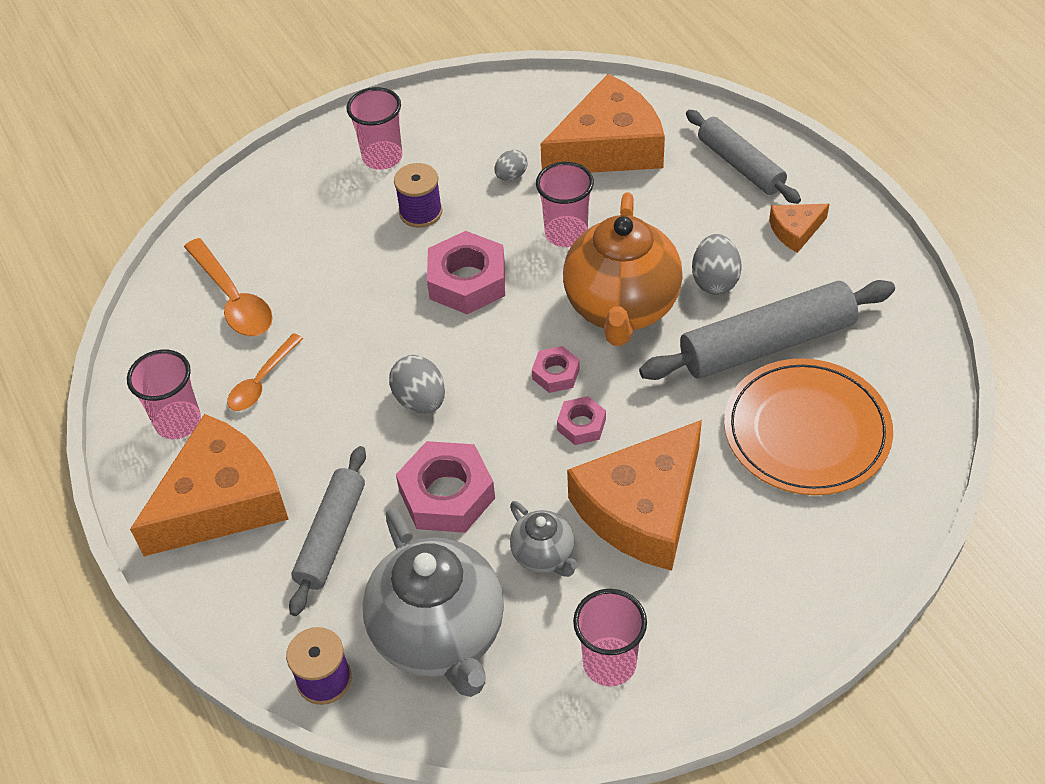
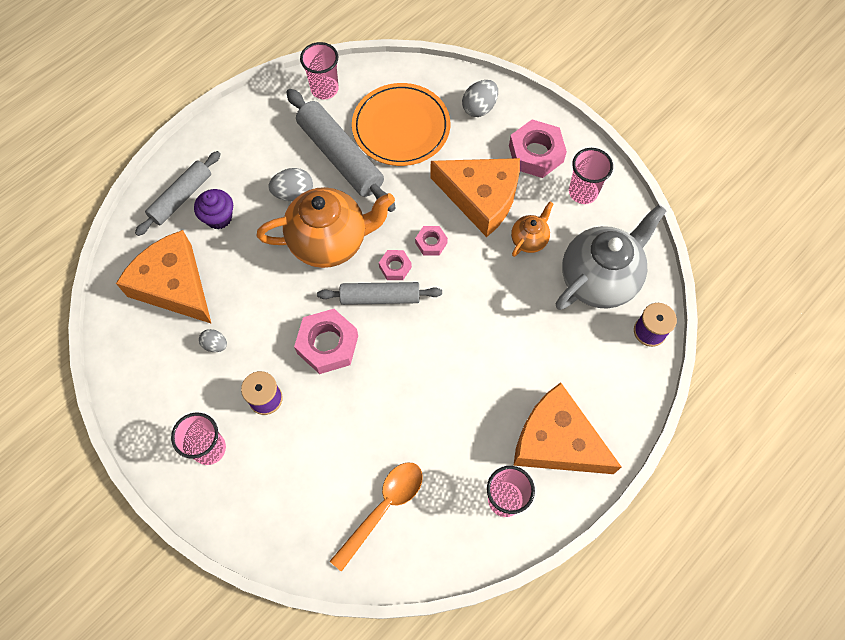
camera: 110 degrees left, 15 degrees up
orange spoon [227,333,303,411] -> none
grey rolling pin [289,446,366,616] -> grey rolling pin moved to [317,282,442,305]
grey egg [389,355,445,414] -> grey egg moved to [462,80,498,117]
pink nut [396,441,495,533] -> pink nut moved to [509,119,567,178]
grey teapot [510,501,578,577] -> orange teapot [511,202,553,257]
pink cup [536,162,594,247] -> pink cup moved to [300,42,339,99]
orange cheese [769,204,829,253] -> none
none -> purple cupcake [194,189,233,229]

